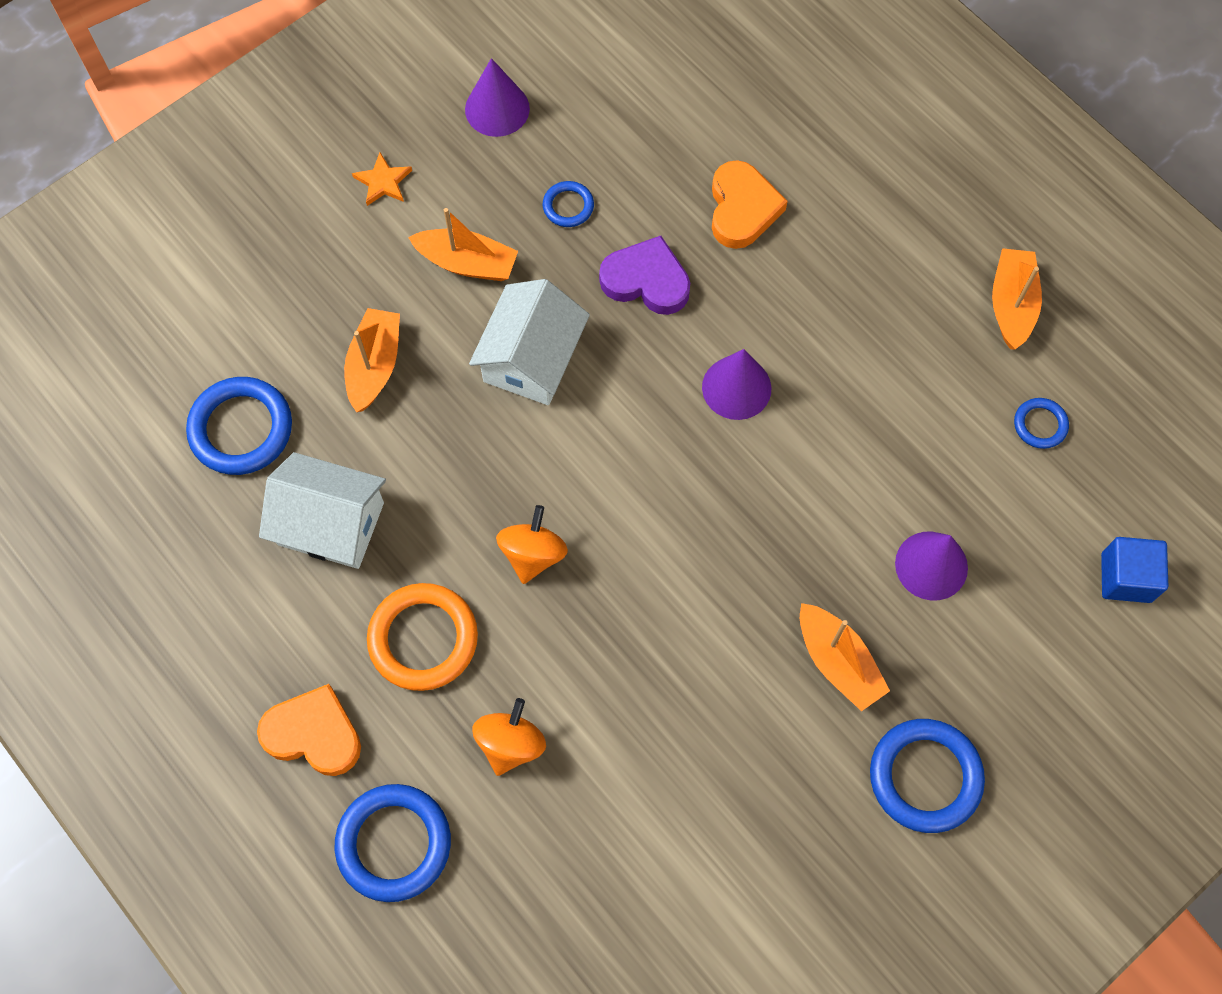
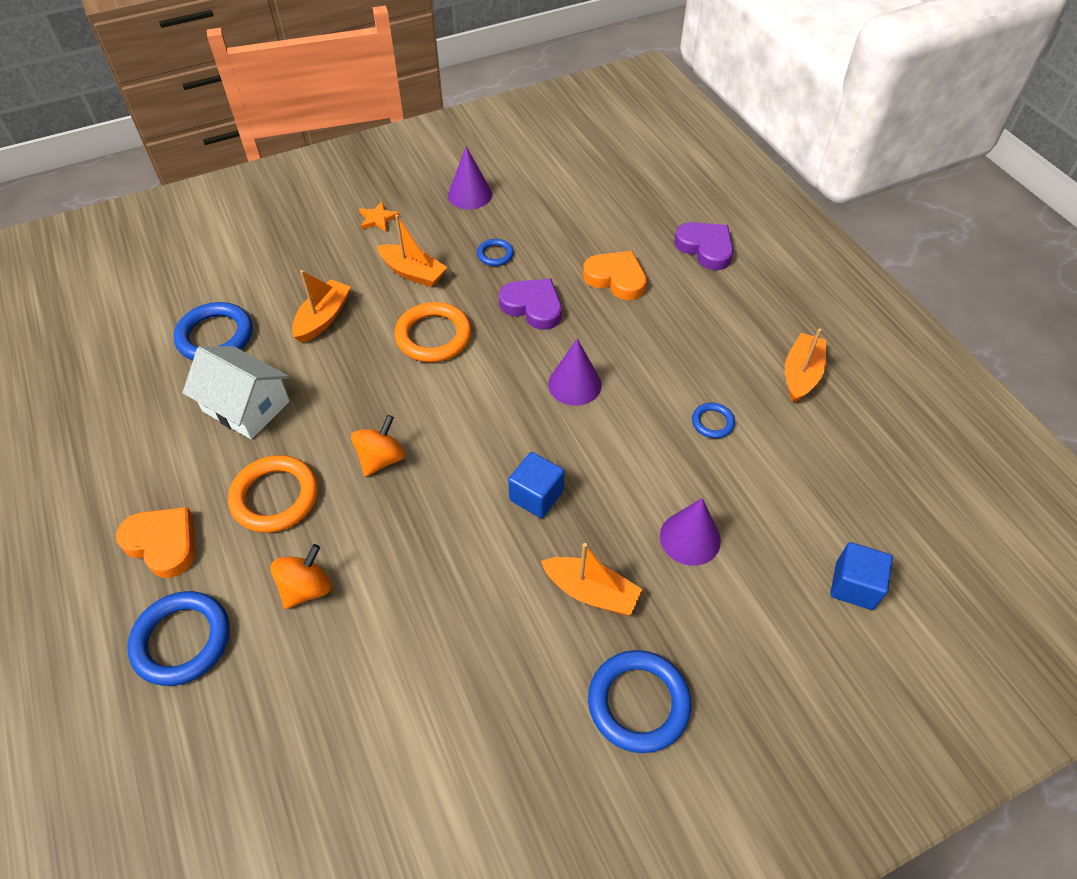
camera: 15 degrees right, 15 degrees down
white house [469,279,590,405] -> orange ring [394,302,471,362]
orange heart [712,160,788,249] -> orange heart turned 75 degrees counterclockwise [583,251,647,300]
orange boat [800,603,890,711] -> orange boat turned 45 degrees counterclockwise [541,543,642,615]
blue ring [1014,398,1069,449] -> blue ring moved to [692,403,735,438]
none -> blue cube [508,452,565,518]
none -> purple heart [674,222,733,270]

